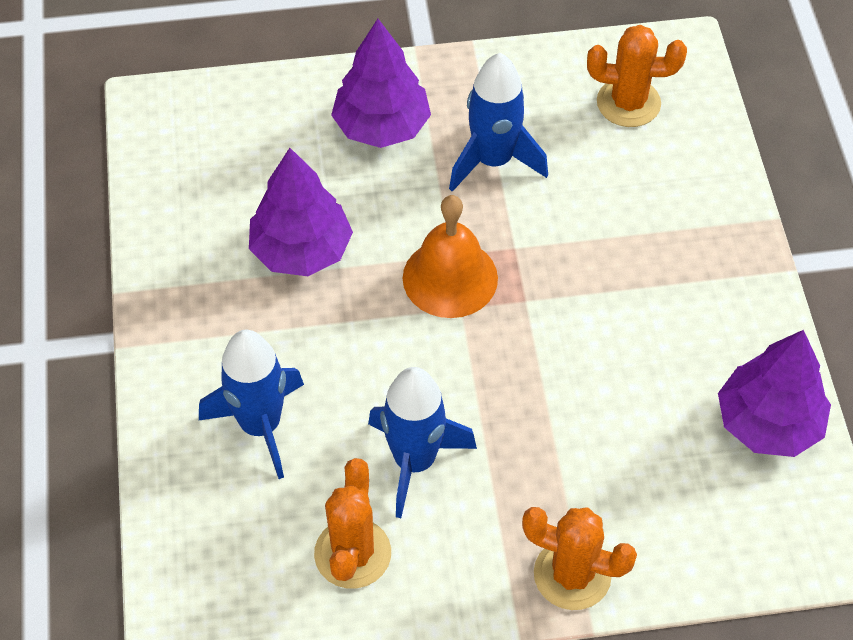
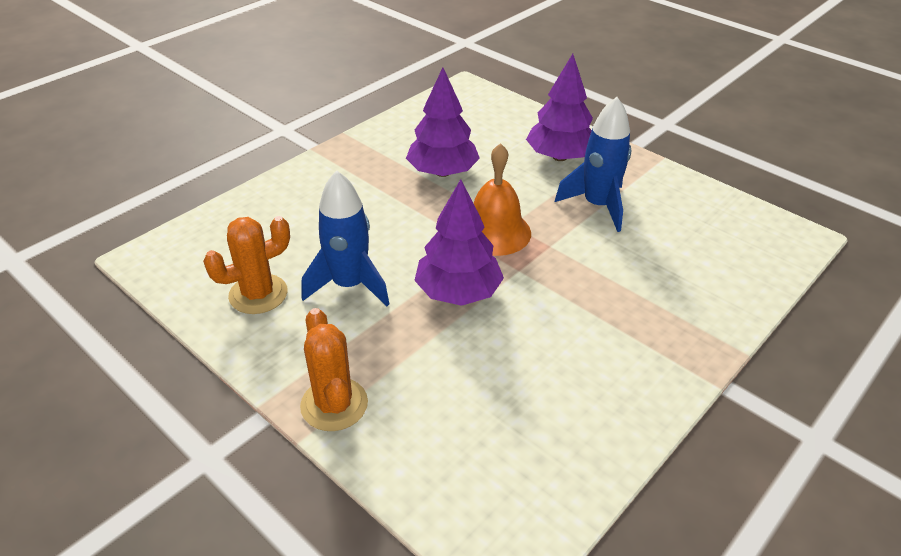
camera: 50 degrees right, 15 degrees down
blue rocket [199,330,304,479] -> none
orange cactus [587,25,687,127] -> none
purple tree [718,330,831,457] -> purple tree moved to [414,179,504,306]

